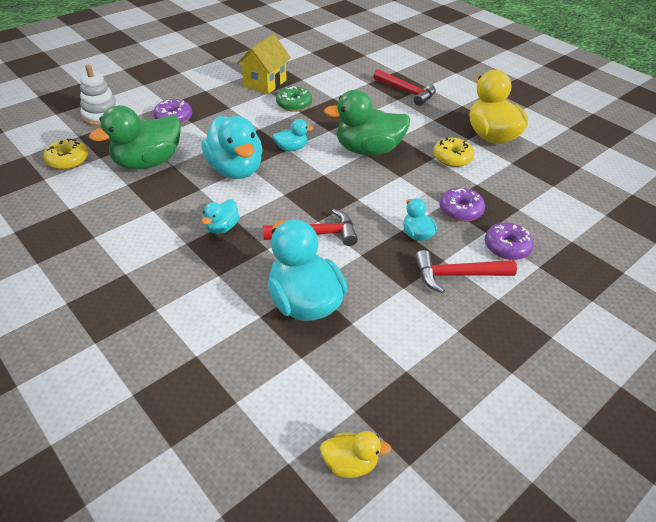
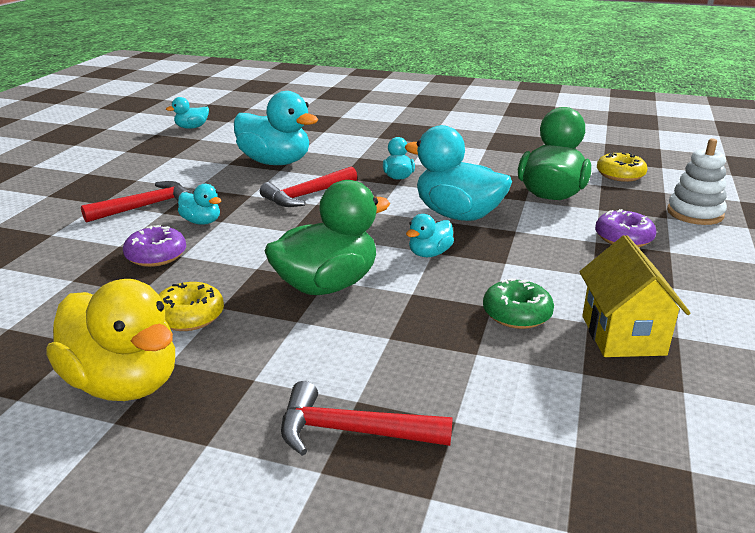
camera: 150 degrees right, 15 degrees down
yellow duck [320,431,391,478] -> turquoise duck [166,97,209,129]
purple donut [485,223,534,260] -> none

